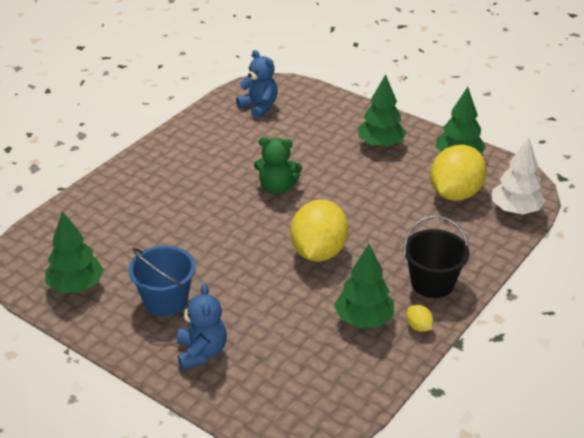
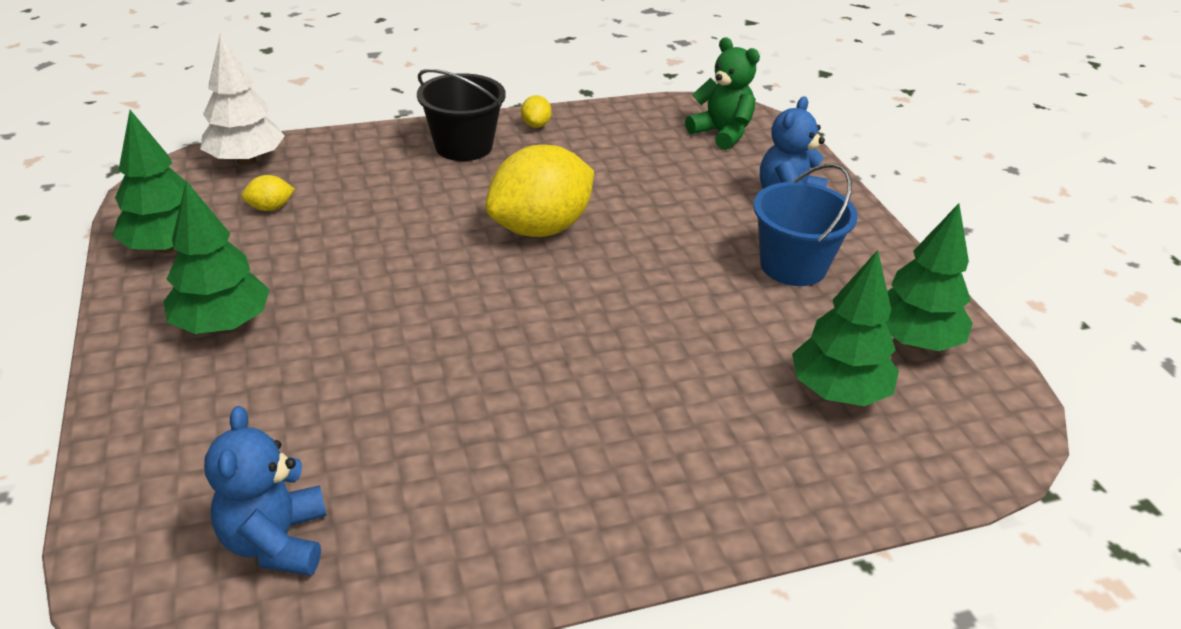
camera: 145 degrees left, 0 degrees up
green teddy bear [254,137,302,195] -> green teddy bear moved to [685,37,760,150]
green tree [334,244,394,328] -> green tree moved to [792,250,899,406]
yellow lemon [430,145,487,201] -> yellow lemon [241,175,295,211], size x0.40

